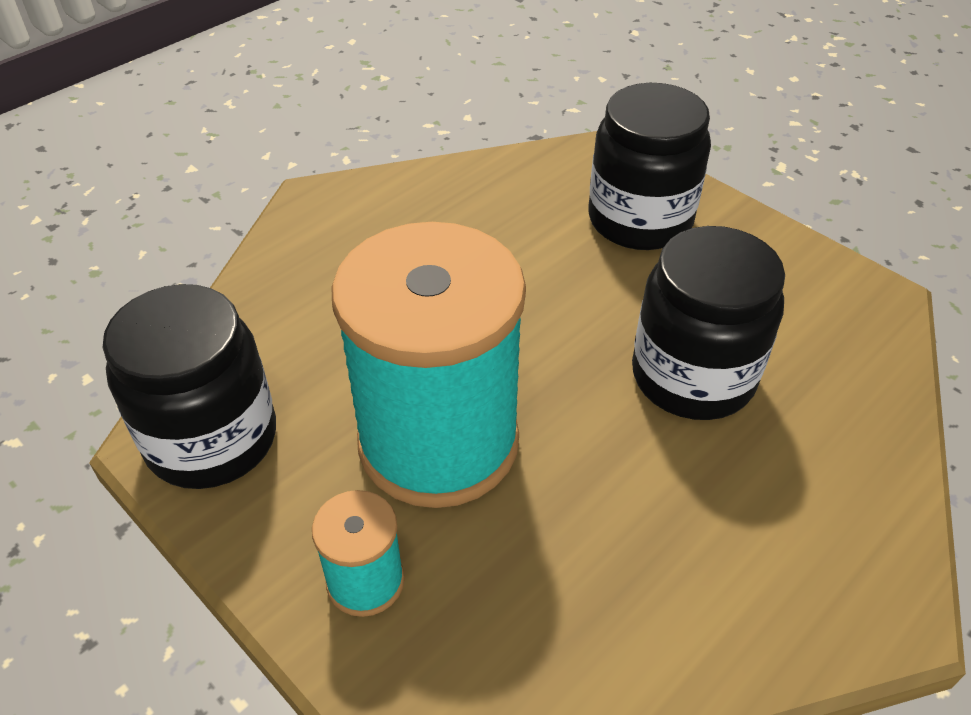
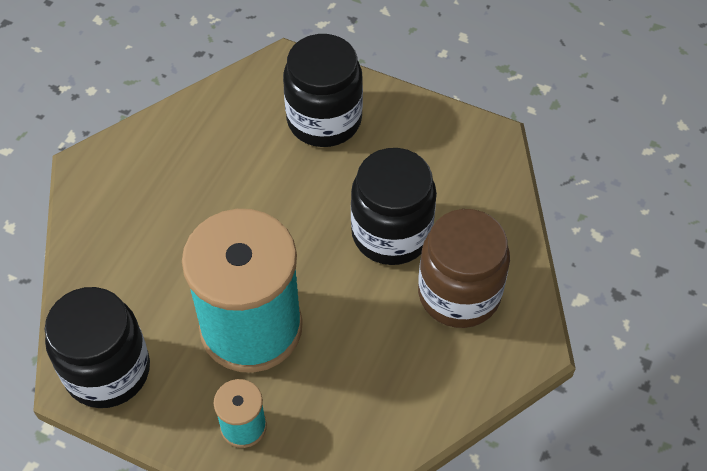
camera: 20 degrees left, 10 degrees up
none -> brown jar [418,209,510,328]

